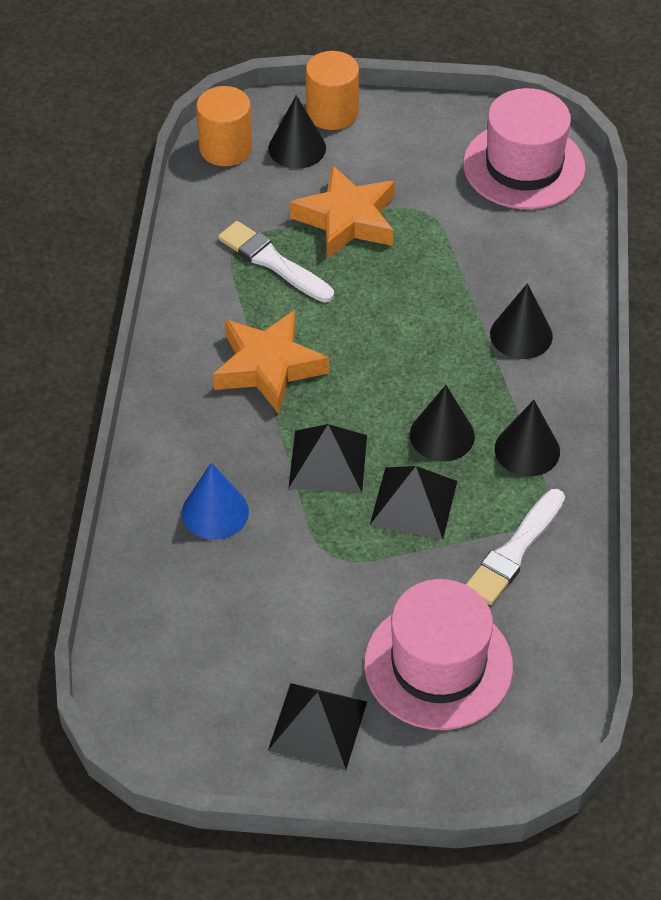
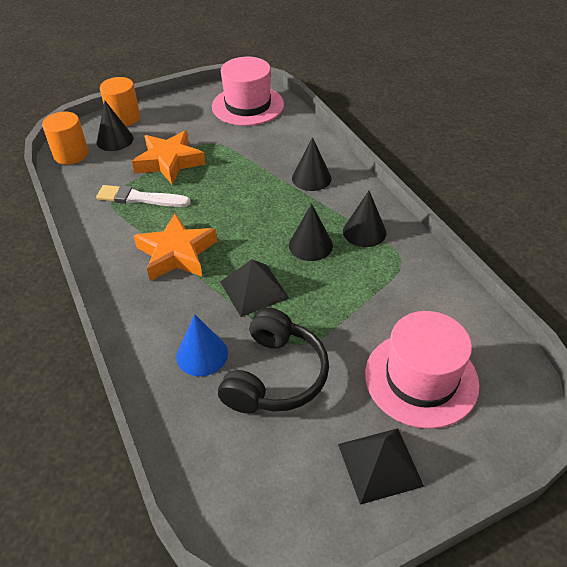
camera: 30 degrees left, 5 degrees down
black pyramid [369,466,457,540] -> none
white brush [466,489,565,605] -> none
none -> black headphones [218,307,329,414]

